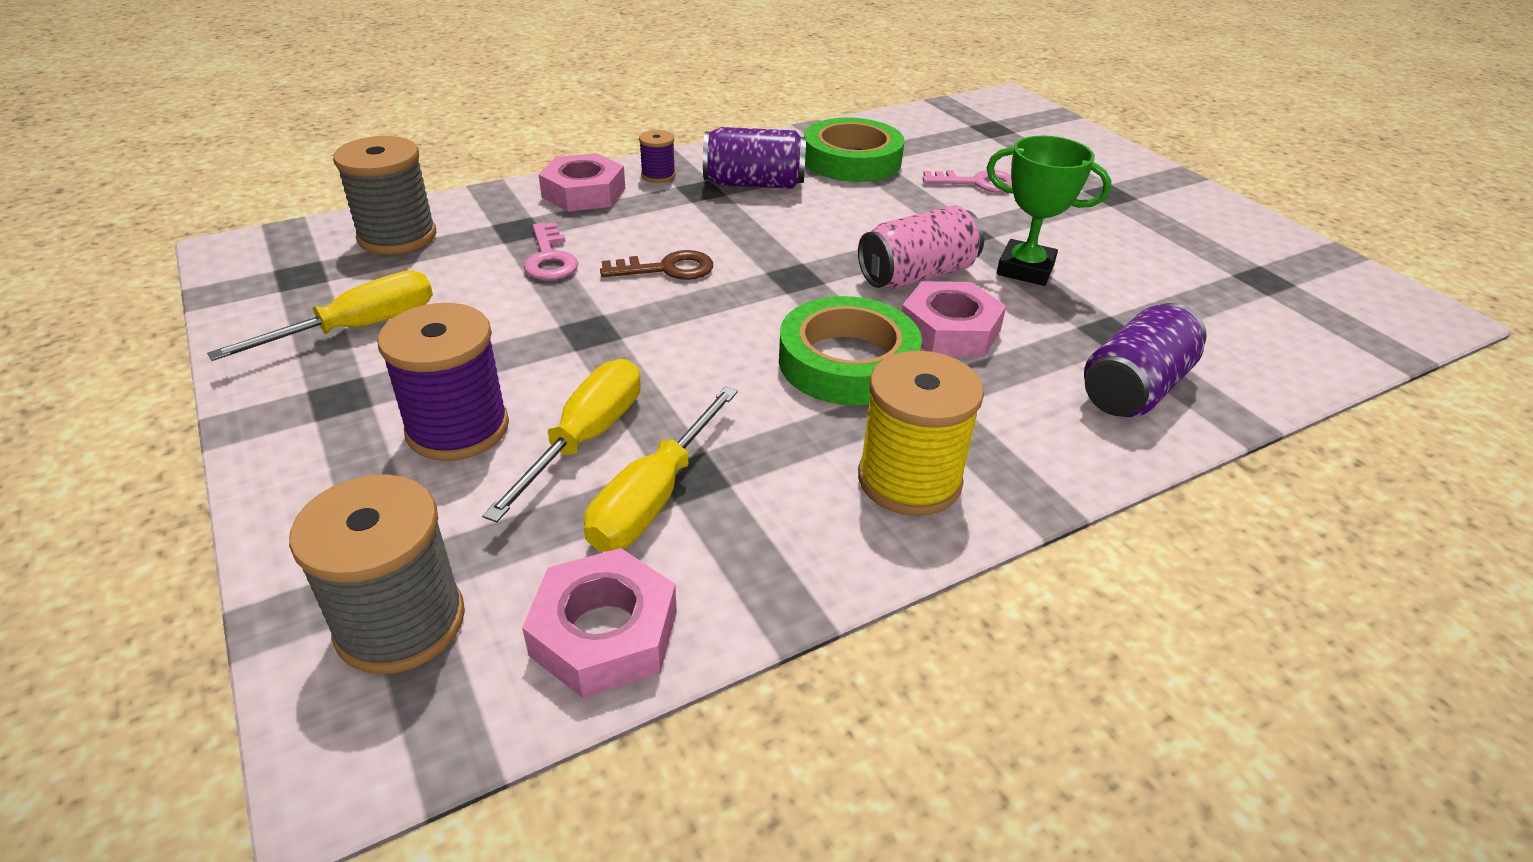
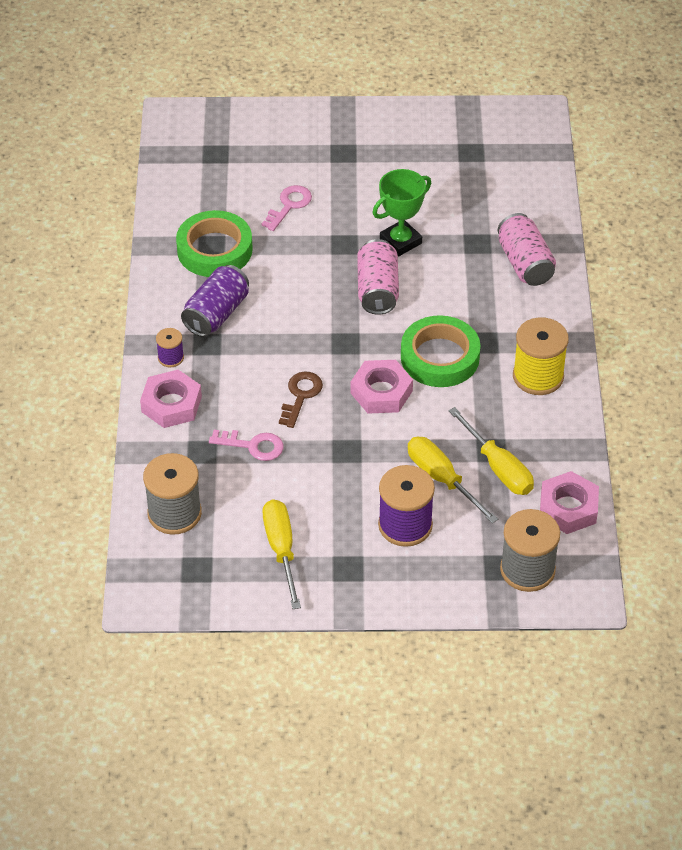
camera: 60 degrees left, 10 degrees up
pink nut [902,281,1006,357] -> pink nut moved to [351,360,413,414]
purple can [1084,303,1207,417] -> pink can [498,213,556,286]

